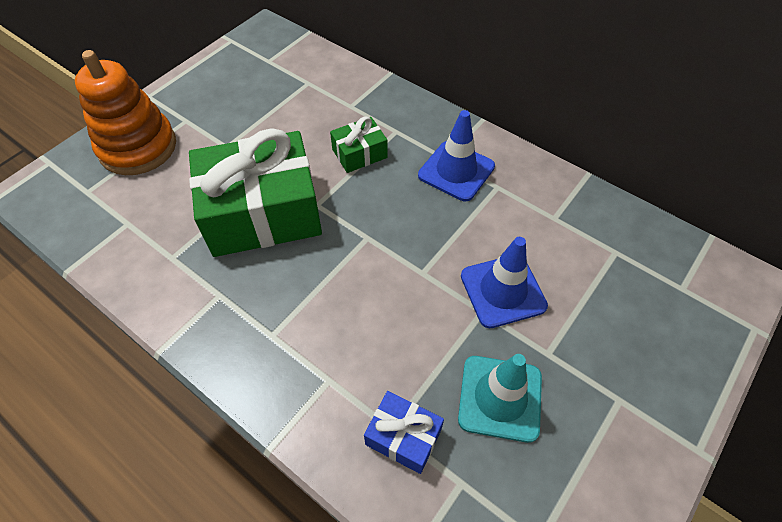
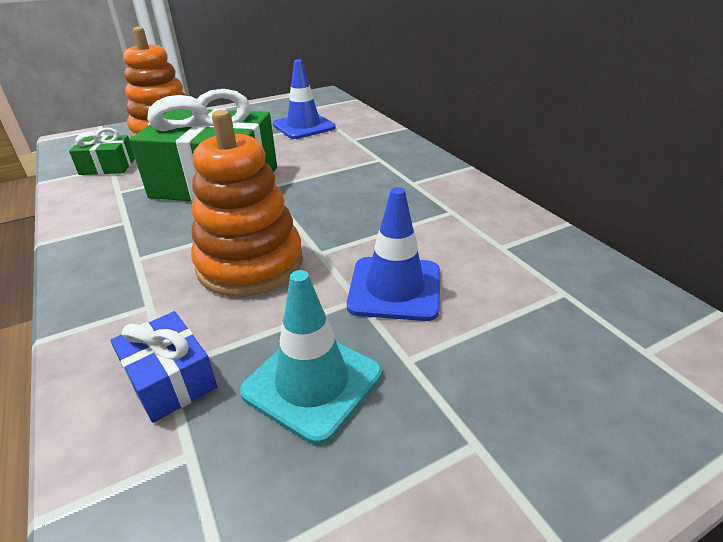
camera: 25 degrees right, 20 degrees down
green gift [330,116,388,173] -> green gift moved to [69,128,135,175]
blue traffic cone [418,110,495,201] -> blue traffic cone moved to [273,60,336,139]
none -> orange stacking toy [191,110,303,297]

